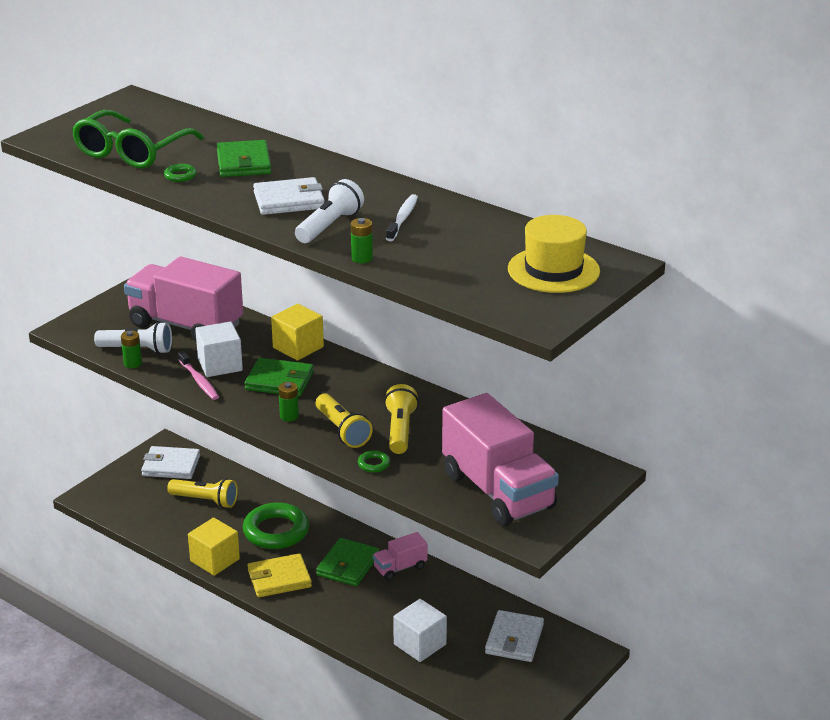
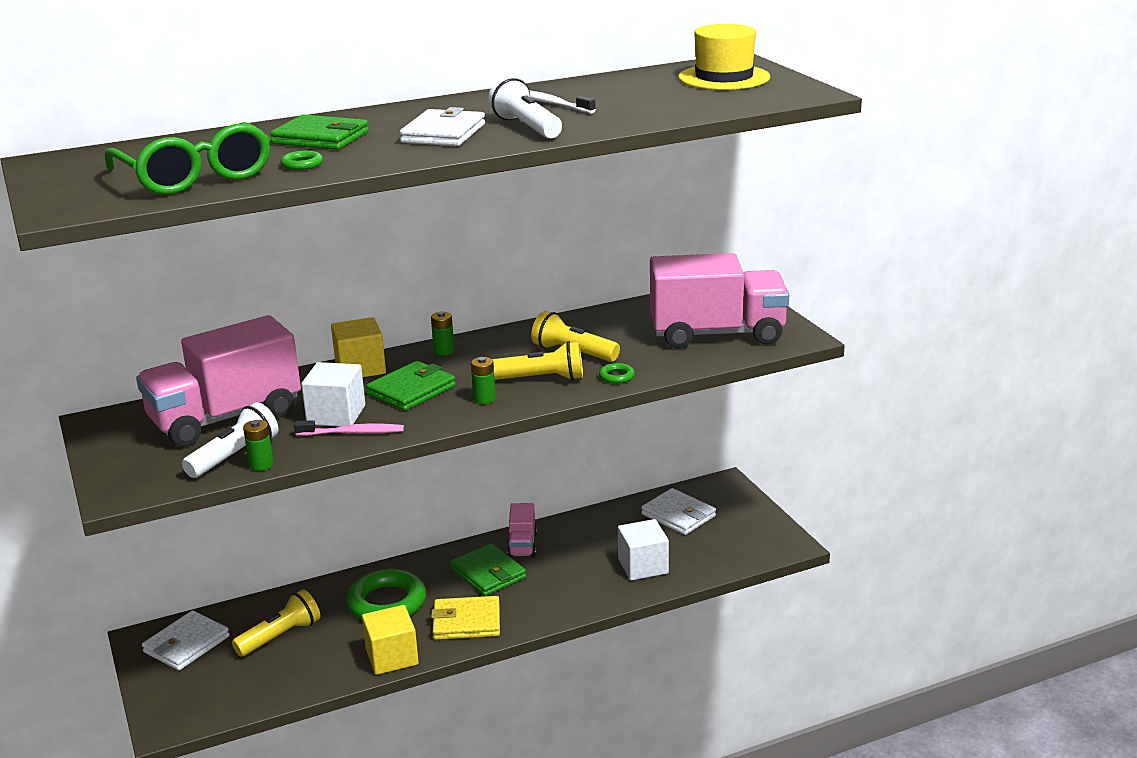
camera: 60 degrees left, 5 degrees down
yellow wallet [247,553,312,597] -> yellow wallet turned 75 degrees clockwise [431,596,500,640]
green battery [351,218,373,263] -> green battery moved to [431,311,454,356]

